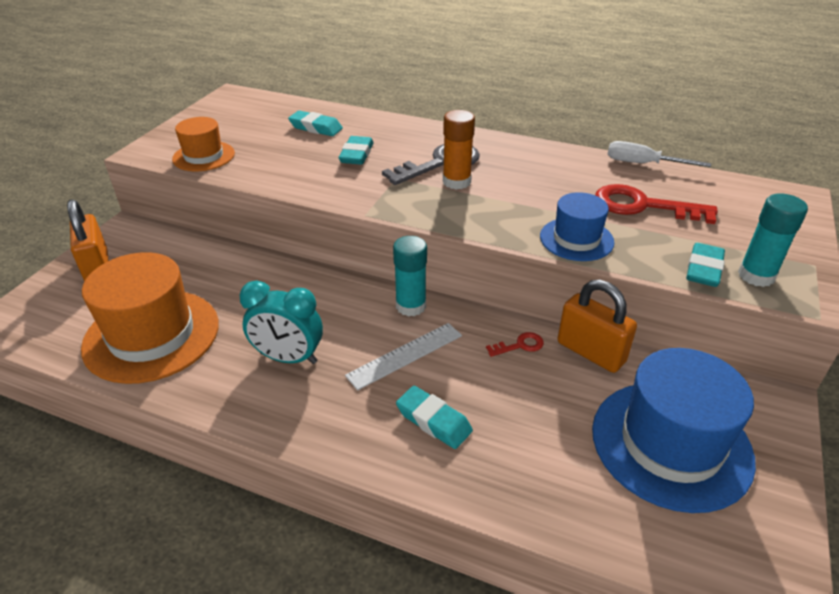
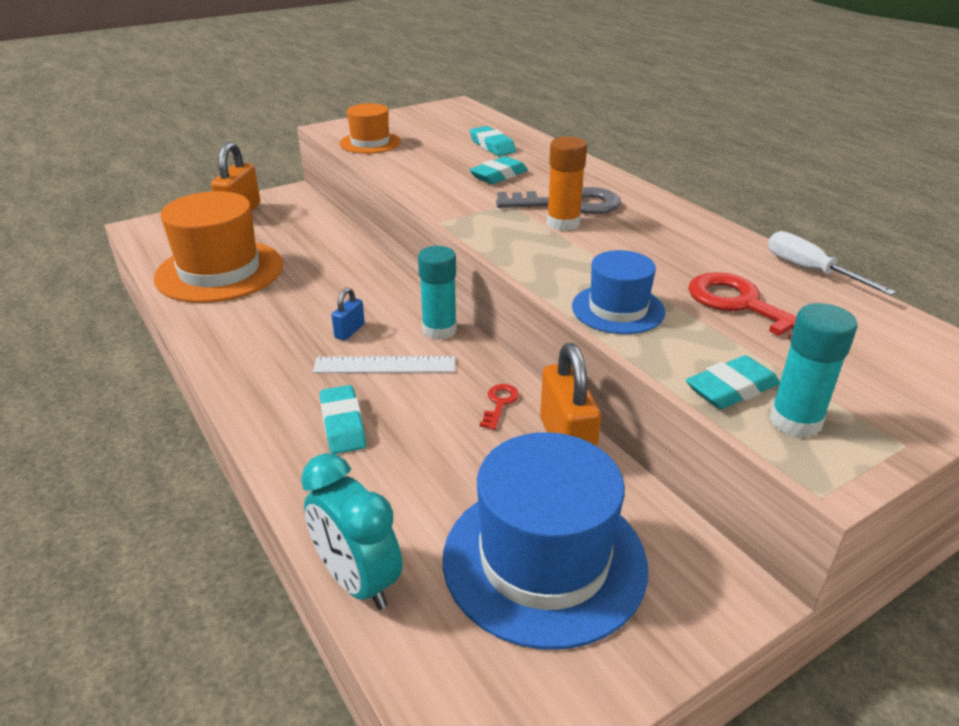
camera: 35 degrees right, 5 degrees down
turquoise clock [240,280,323,364] -> turquoise clock moved to [301,453,402,610]
red key [486,332,544,357] -> red key turned 90 degrees counterclockwise [479,384,519,430]
none -> blue padlock [331,288,365,340]

